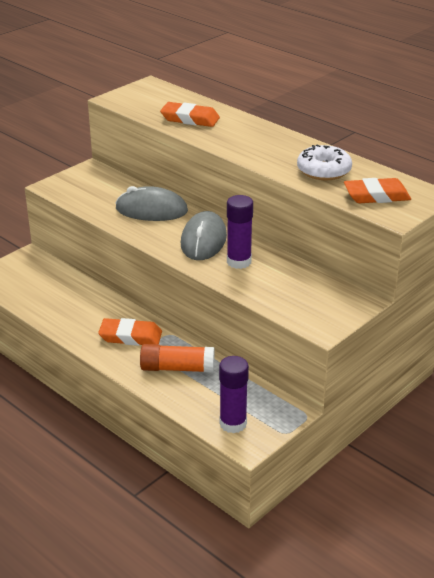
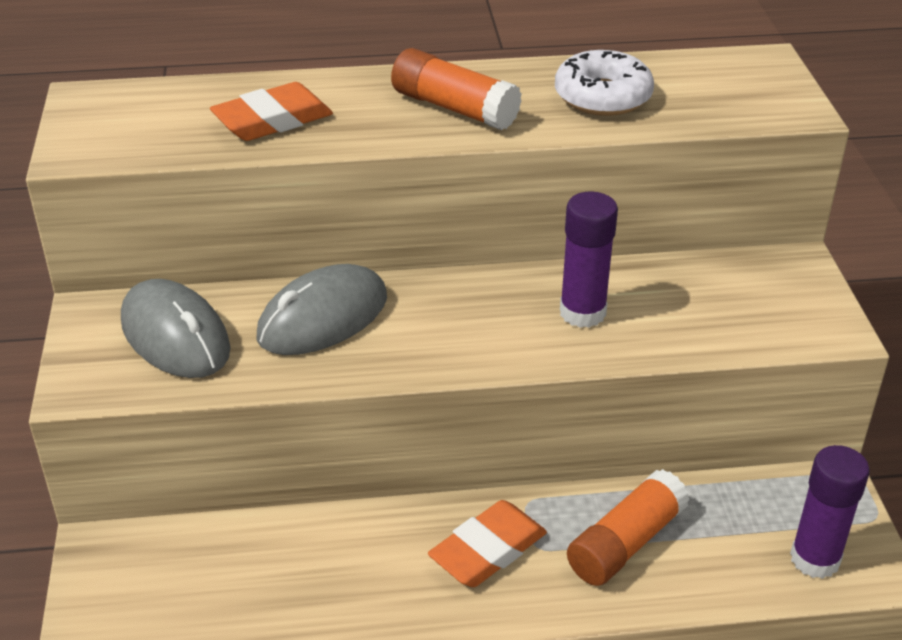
camera: 50 degrees left, 5 degrees up
grey mouse [181,211,227,260] -> grey mouse moved to [121,279,231,378]
orange eraser [344,178,411,203] -> none
none -> orange glue stick [391,48,522,130]

